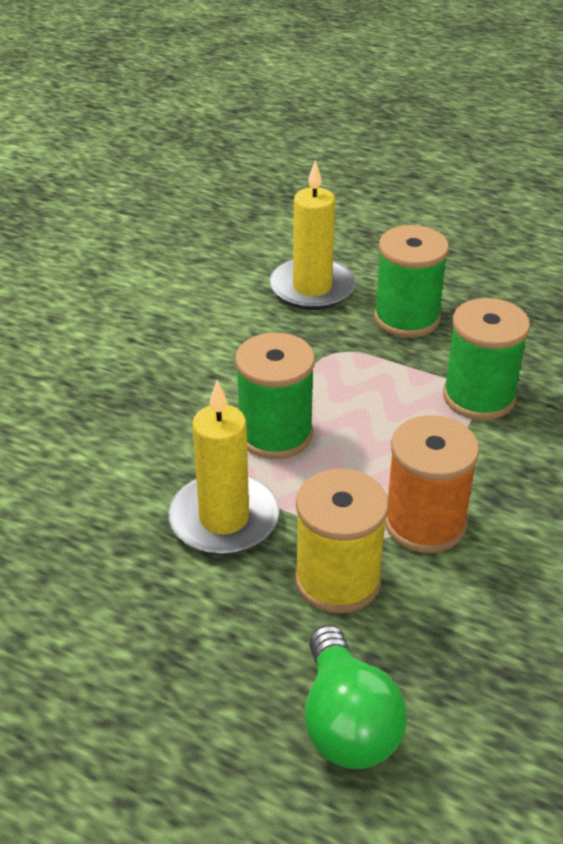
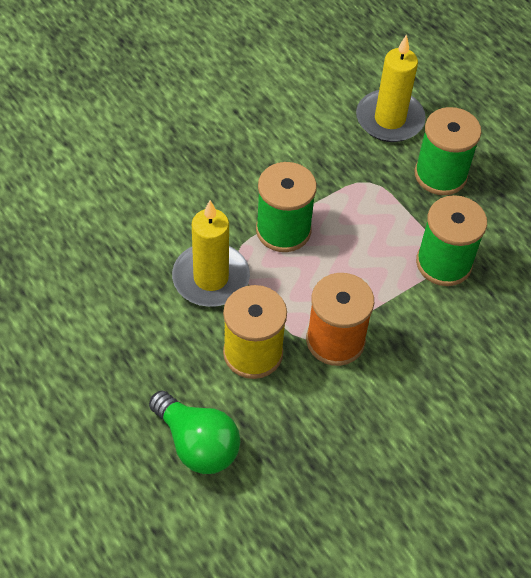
camera: 25 degrees right, 15 degrees up
green light bulb [305,625,407,769] -> green light bulb turned 60 degrees counterclockwise [149,390,240,474]

